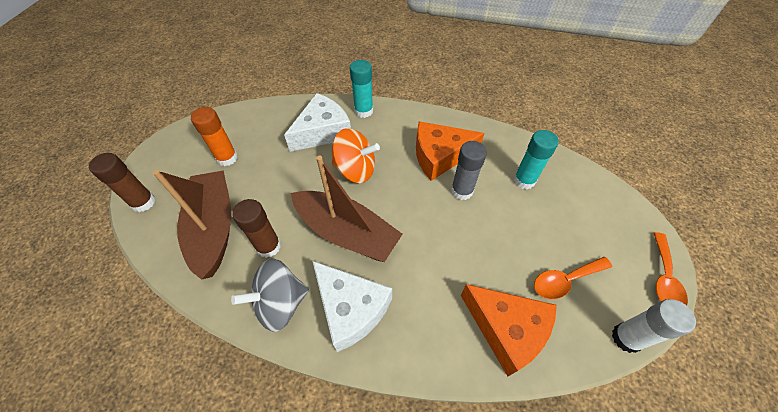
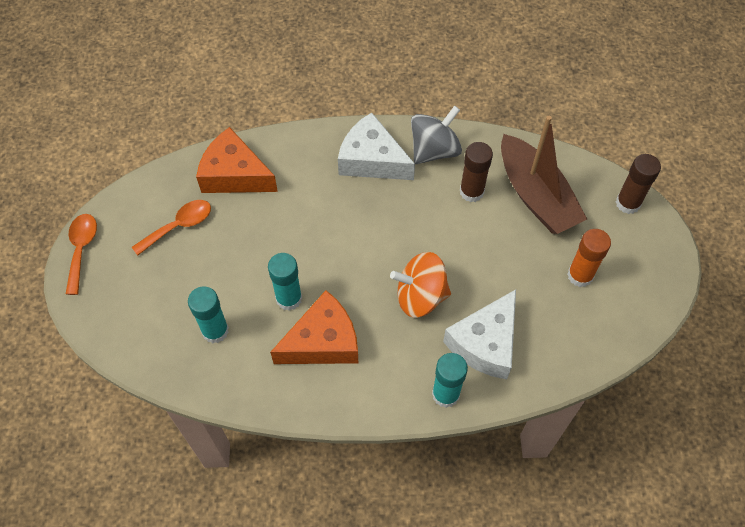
camera: 165 degrees right, 5 degrees up
brown boat [291,156,402,262] -> none
grey glue stick [451,141,487,200] -> turquoise glue stick [268,253,302,311]
white glue stick [612,299,696,353] -> none

